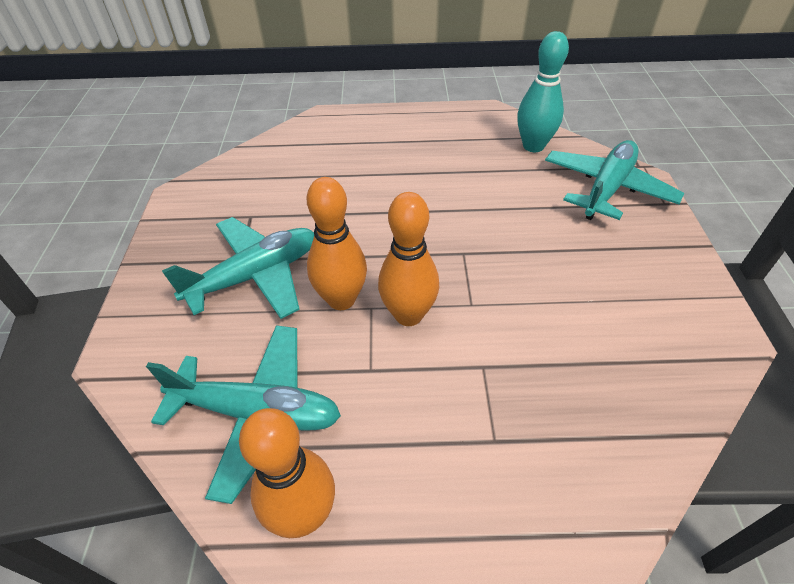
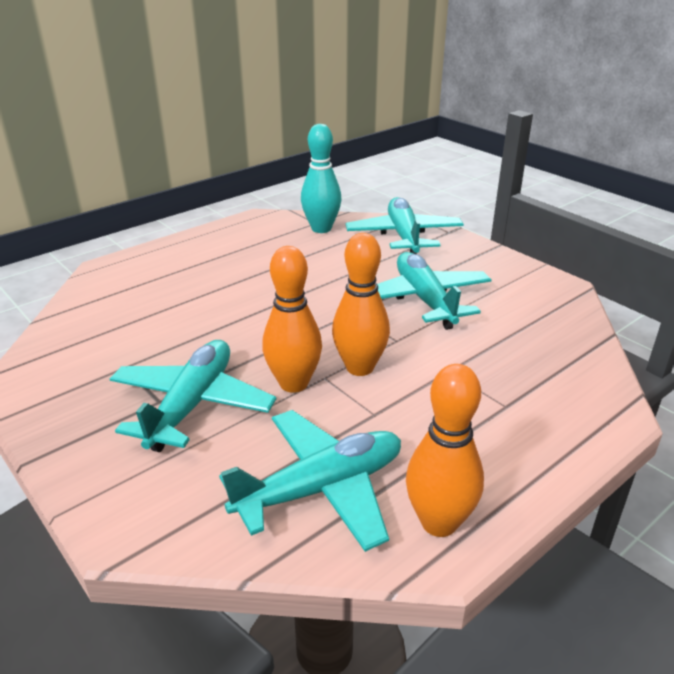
camera: 40 degrees left, 15 degrees down
none -> turquoise plane [377,252,492,330]

